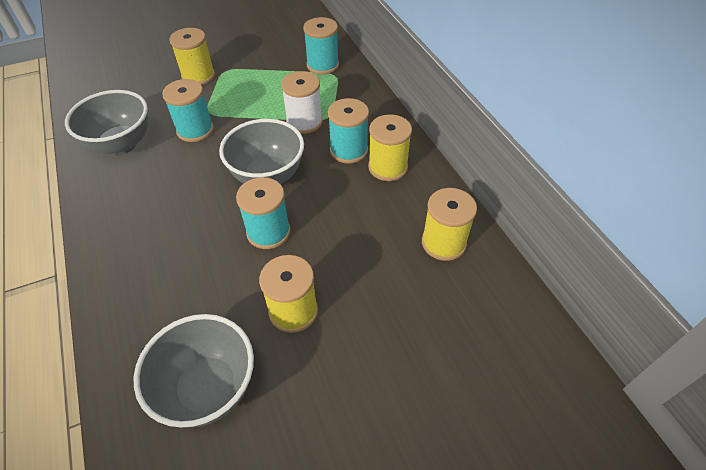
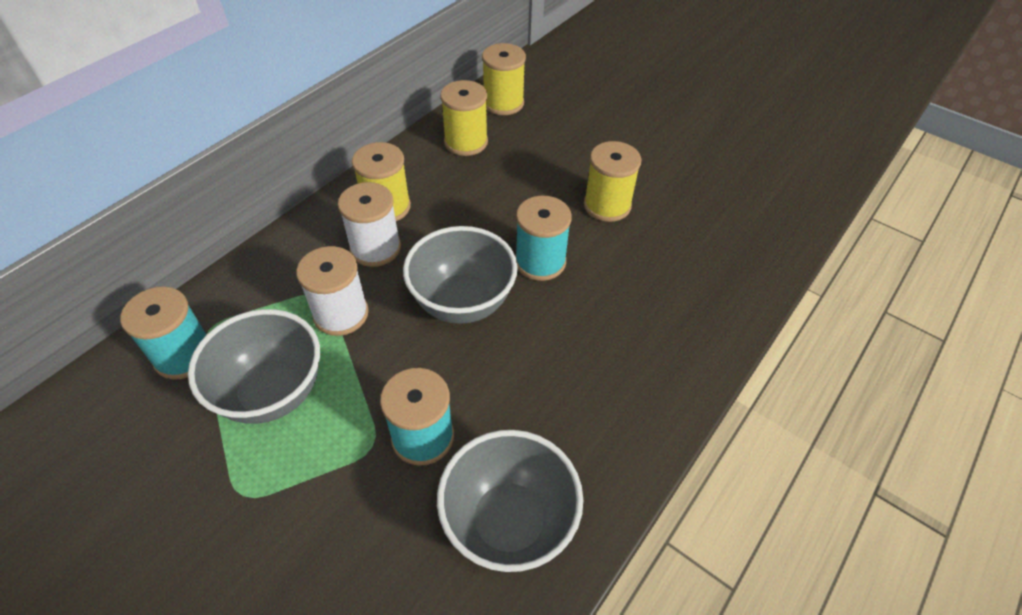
camera: 120 degrees left, 0 degrees up
grey bowl [134,314,254,428] -> grey bowl moved to [188,309,320,424]
yellow spool [169,28,215,85] -> yellow spool moved to [482,43,526,115]
turquoise spool [328,98,369,164] -> white spool [338,182,401,267]

